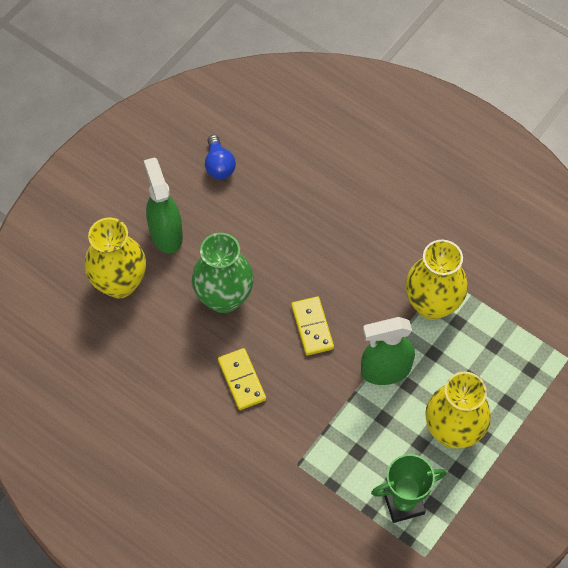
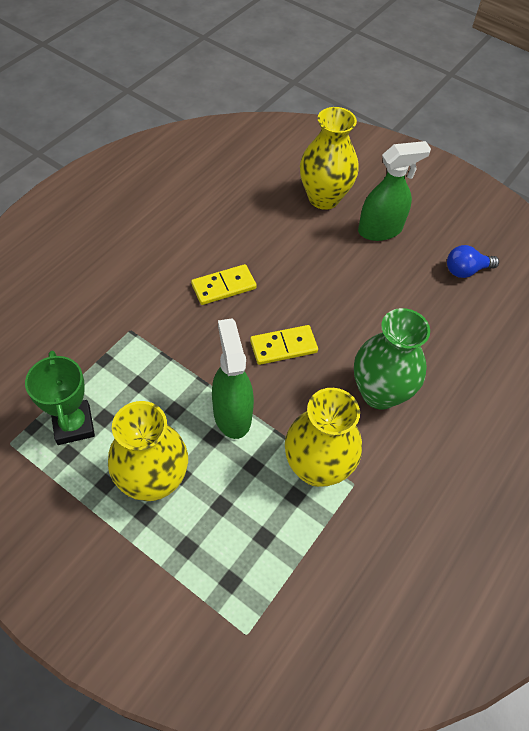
camera: 85 degrees right, 5 degrees down
green vase [192,233,254,313] -> green vase moved to [354,308,430,410]

